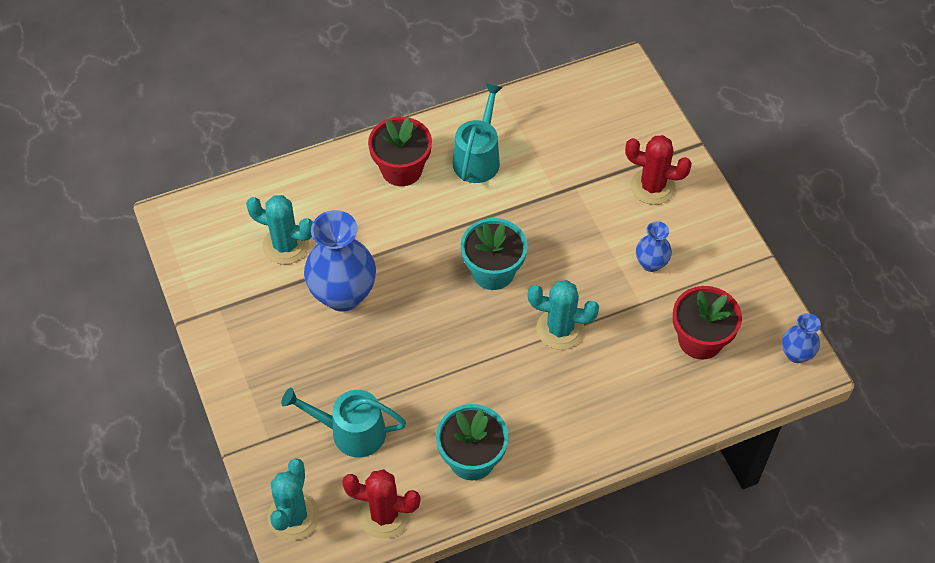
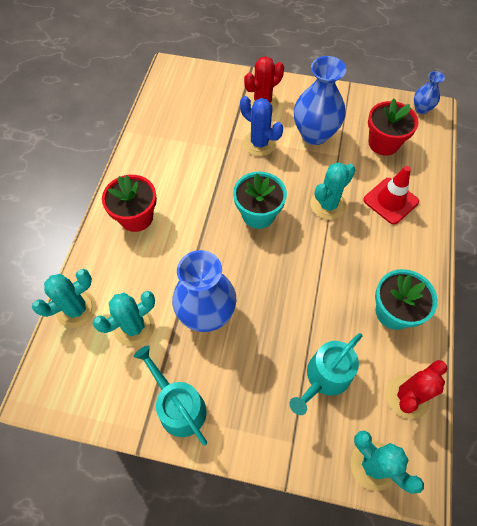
camera: 55 degrees left, 5 degrees up
turquoise watering can [453,84,503,183] -> turquoise watering can moved to [134,346,207,445]
blue vase [636,221,672,272] -> blue vase [294,56,346,145], size x1.95
none -> turquoise cactus [32,269,97,328]
none -> blue cactus [240,96,283,156]
none -> red traffic cone [363,166,419,224]

